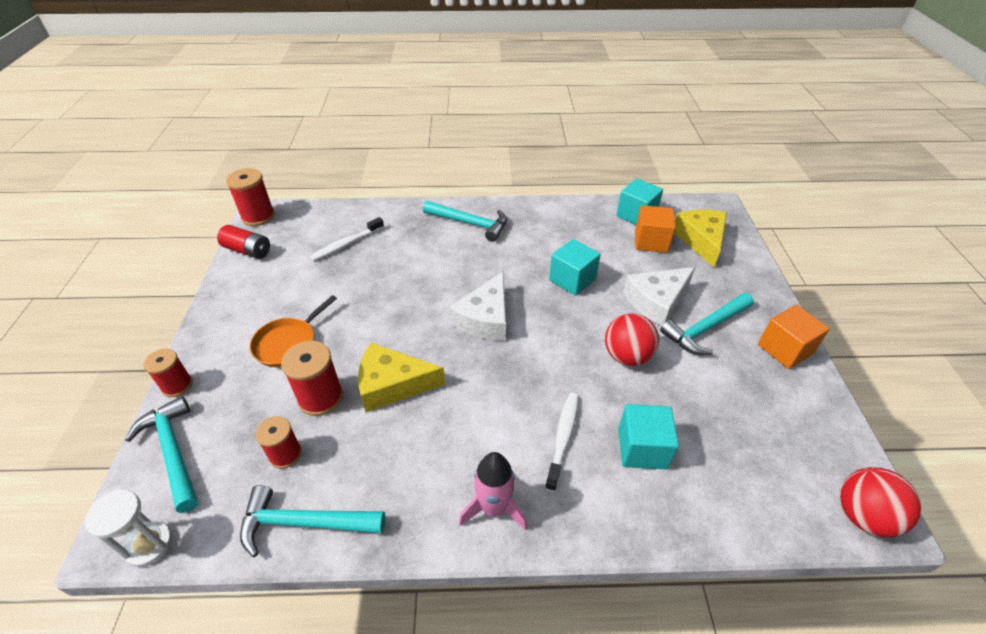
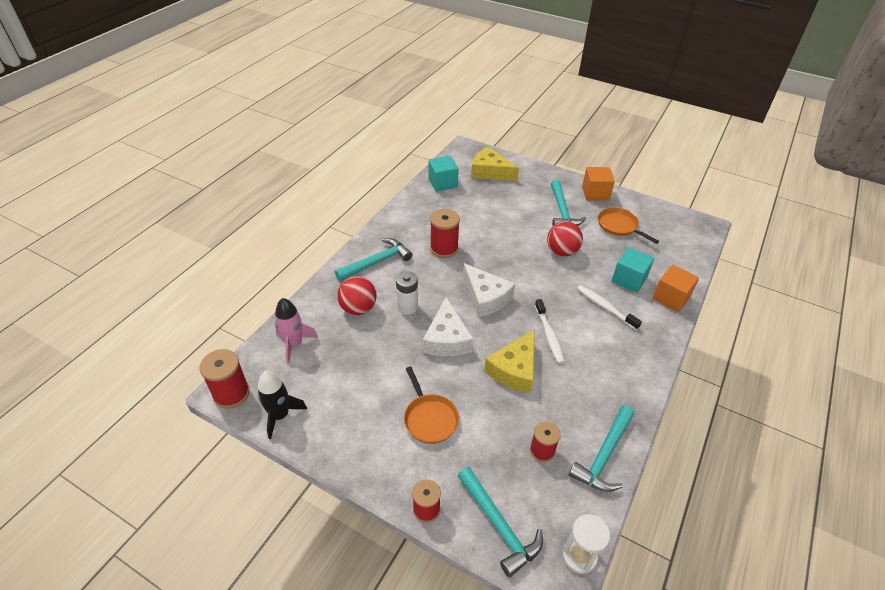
camera: 60 degrees left, 0 degrees up
turquoise hammer [125,396,198,513] -> turquoise hammer turned 120 degrees counterclockwise [458,467,543,577]
red battery [217,225,270,259] -> black rocket [257,371,307,439]
red spool [281,341,343,416] -> red spool moved to [430,209,460,258]
white toothbrush [310,217,384,261] -> white toothbrush moved to [535,299,565,364]
pink rocket [459,452,527,530] -> pink rocket moved to [275,298,318,364]
turquoise cube [549,239,601,296] -> none
white cheese [623,267,695,326] -> white cheese moved to [423,297,473,356]
orange cube [635,205,676,253] -> orange cube moved to [652,265,699,312]
red ball [840,467,921,537] -> red ball moved to [337,276,377,315]
none -> white battery [396,271,418,315]
none -> orange pan [598,207,659,244]

